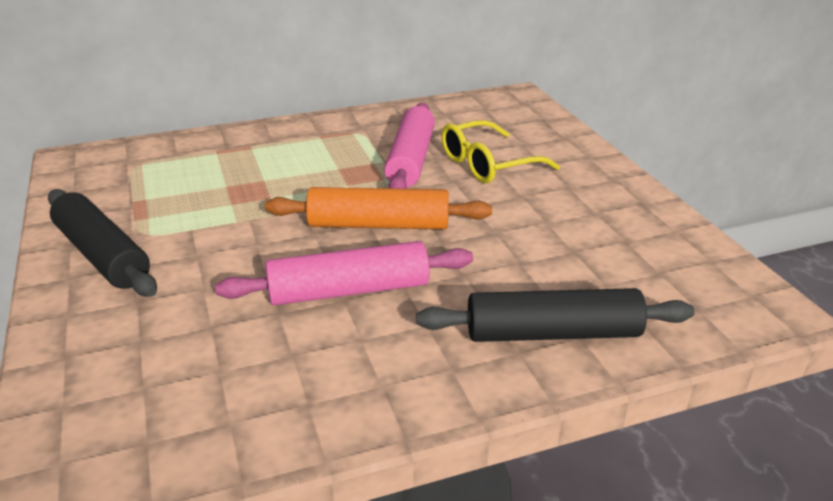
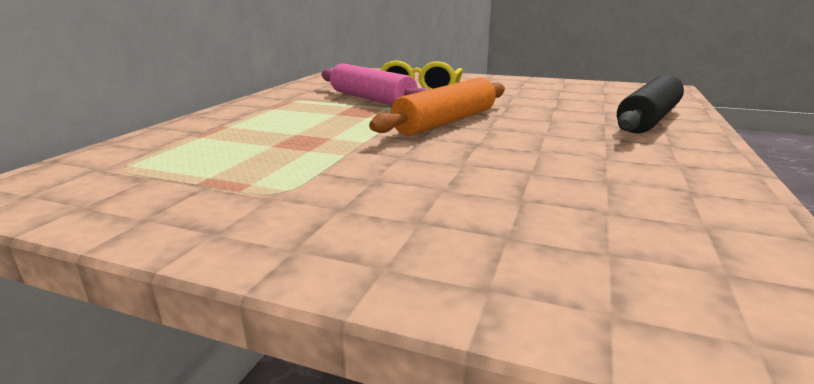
camera: 50 degrees left, 10 degrees down
black rolling pin [48,189,157,297] -> none
pink rolling pin [215,241,473,306] -> none

